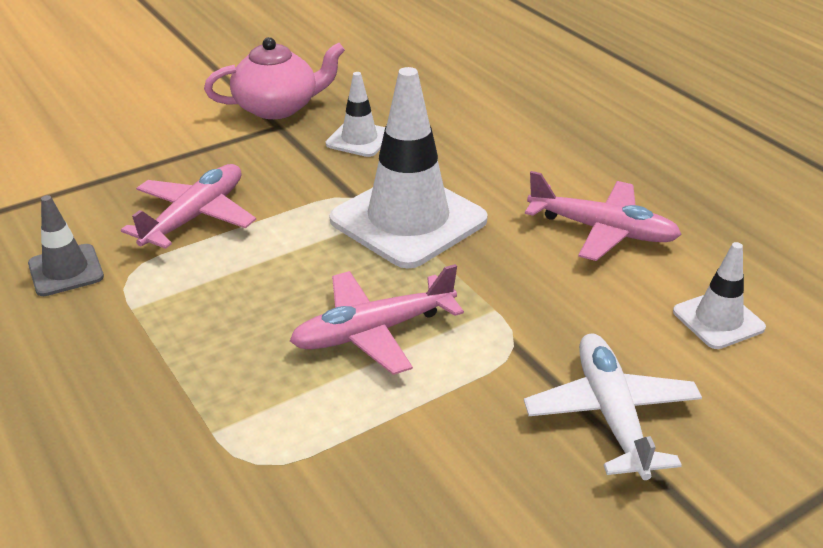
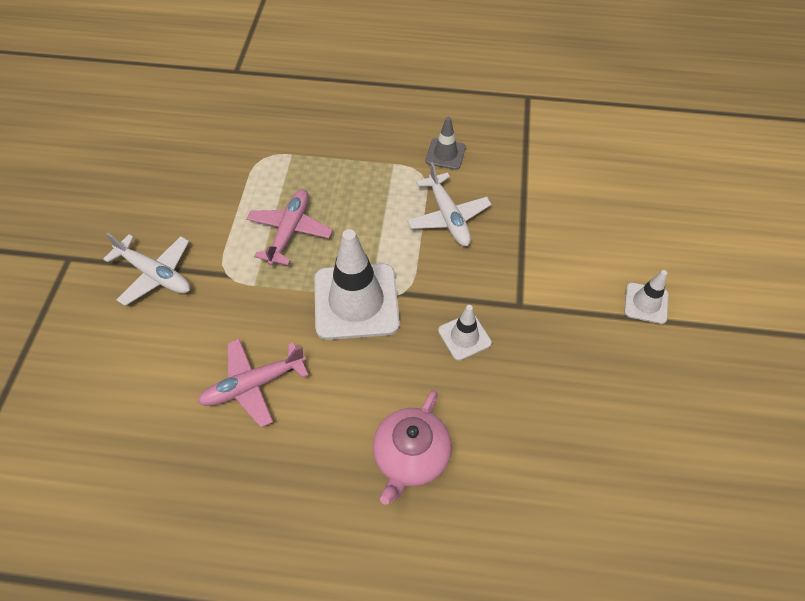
camera: 130 degrees right, 20 degrees up
pink plane [121,164,256,249] -> white plane [407,162,491,246]
pink teapot [204,37,345,119] -> pink teapot moved to [373,390,452,505]
white traffic cone [673,242,766,349] -> white traffic cone moved to [624,270,668,324]

